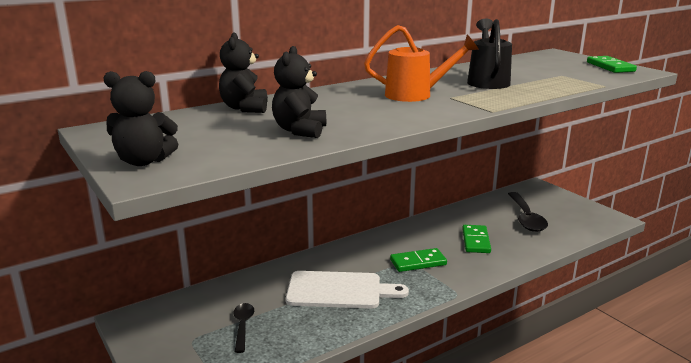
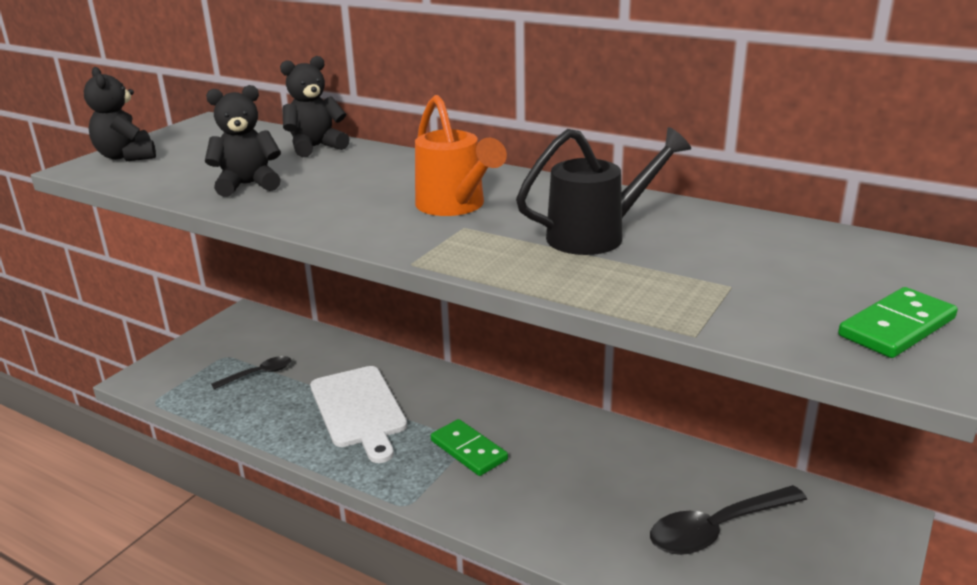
camera: 65 degrees right, 5 degrees up
green domino [462,225,491,253] -> none

